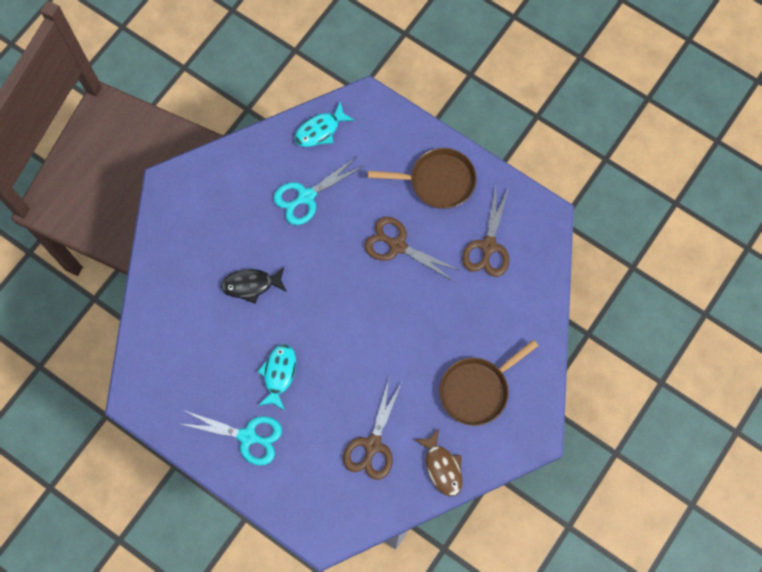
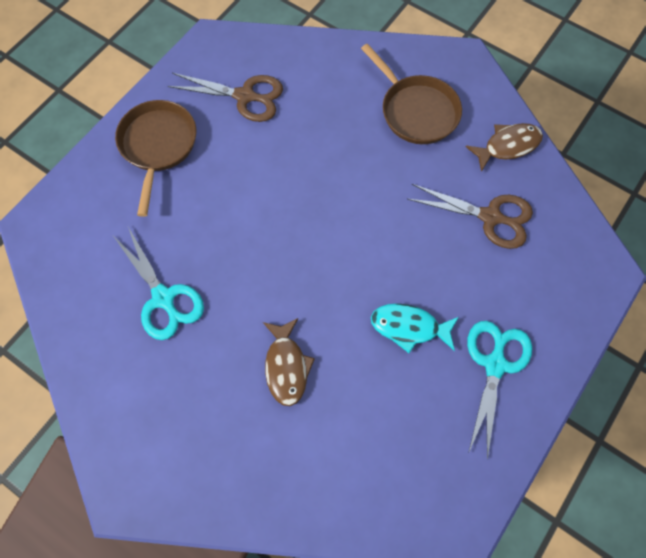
camera: 90 degrees left, 5 degrees down
black fish [221,267,287,304] -> brown fish [263,318,315,406]
turquoise fish [295,102,355,147] -> none
brown scissors [364,217,459,281] -> none

